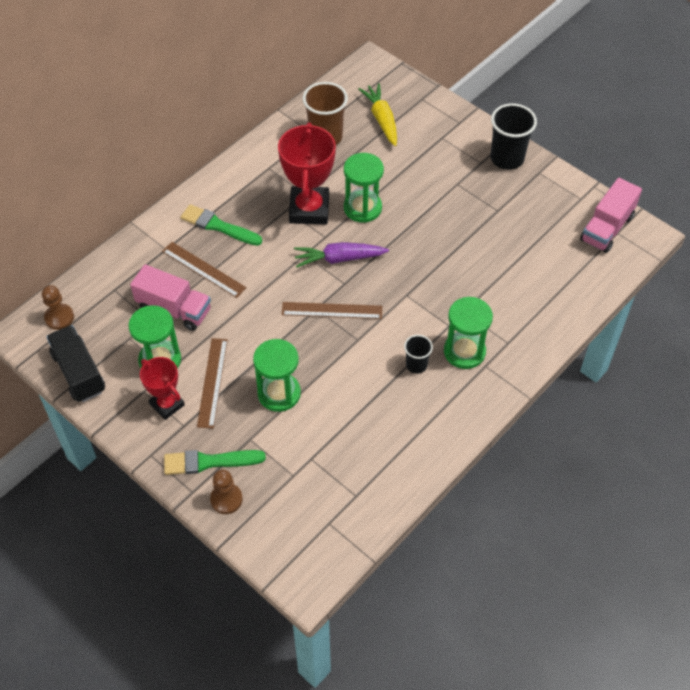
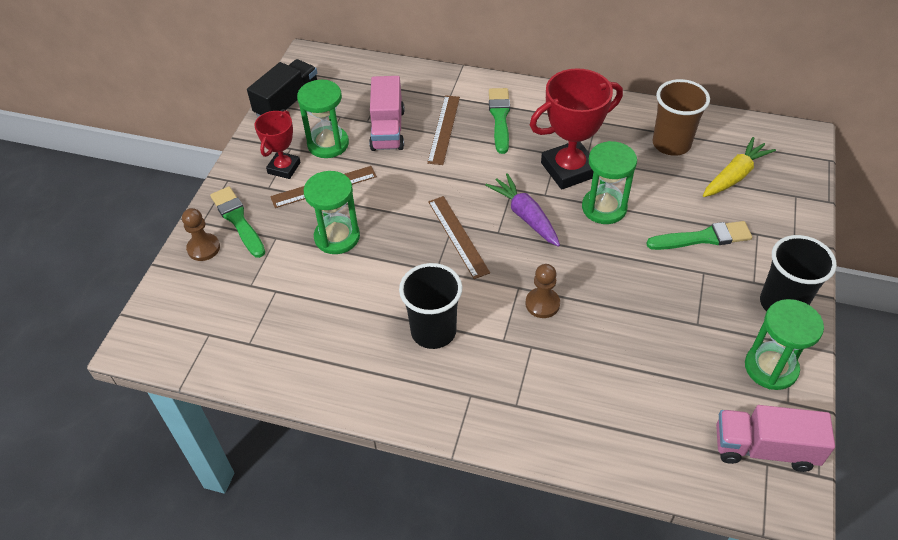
camera: 65 degrees right, 5 degrees down
brown pawn [42,285,74,330] -> brown pawn moved to [525,264,560,318]
black cup [404,335,433,374] -> black cup [399,263,462,349], size x1.79
green hourglass [444,297,493,369] -> green hourglass moved to [745,299,824,390]
none -> green brush [646,221,752,250]

